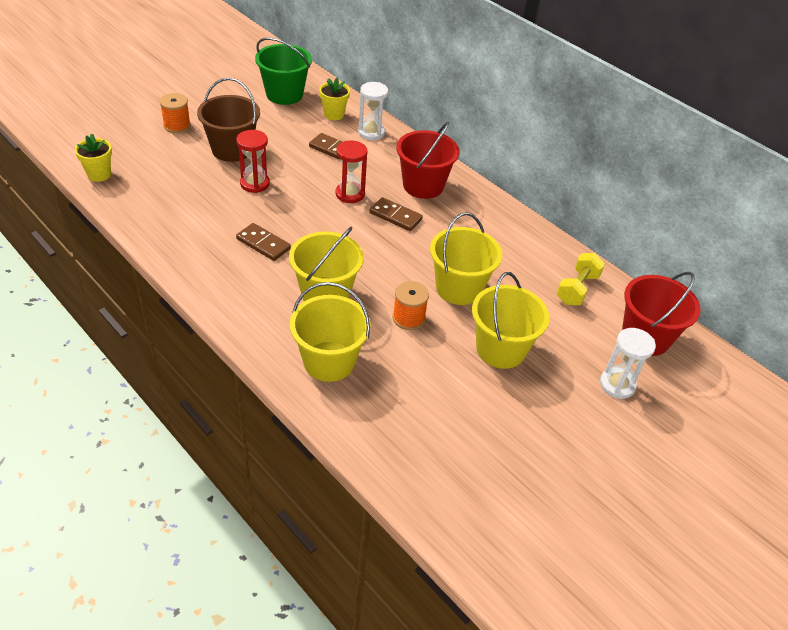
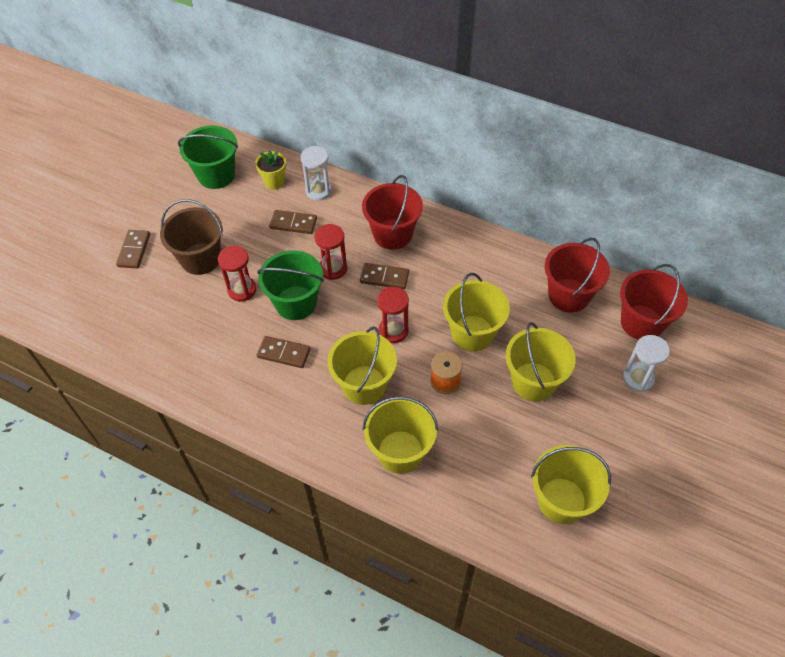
camera: 15 degrees left, 10 degrees up
yellow flower pot [75,133,112,182] -> none
orange spool [160,93,191,133] -> brown domino [116,230,150,269]
yellow dumbbell [557,253,605,305] -> red bucket [545,238,610,313]
none -> green bucket [257,250,324,320]
none -> red hourglass [377,287,409,343]
none -> yellow bucket [531,445,611,524]

